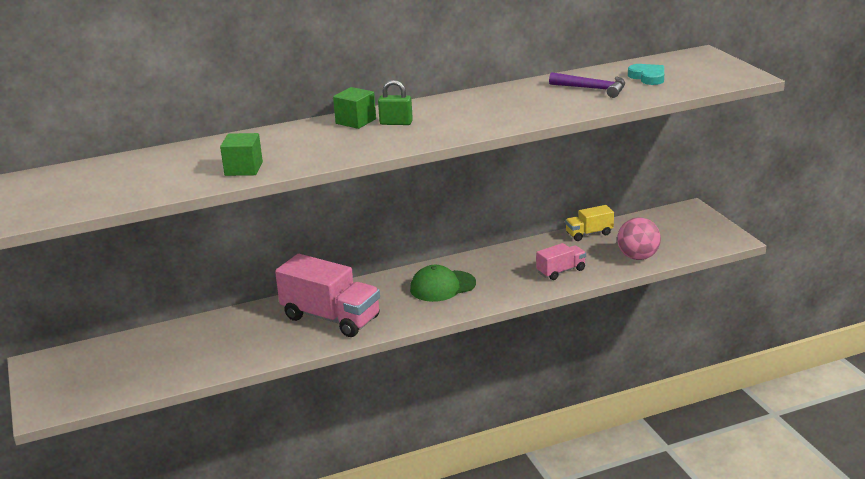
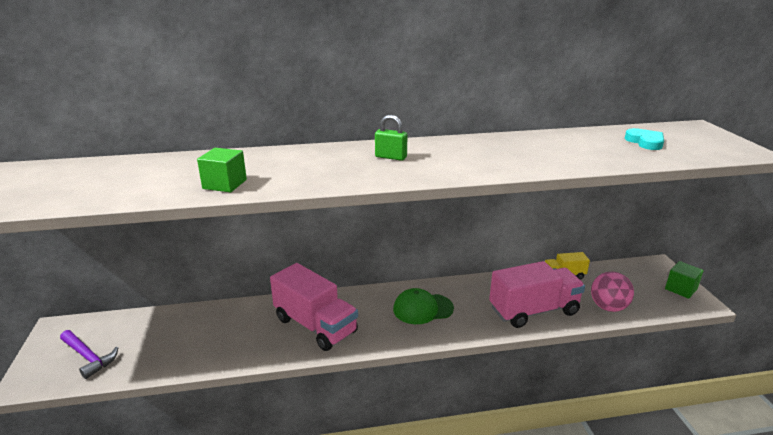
camera: 10 degrees right, 0 degrees up
green cube [333,87,376,129] -> green cube moved to [665,261,704,299]
pink truck [536,243,586,280] -> pink truck [489,261,585,328], size x1.94
purple hammer [549,72,625,98] -> purple hammer moved to [60,330,118,379]

